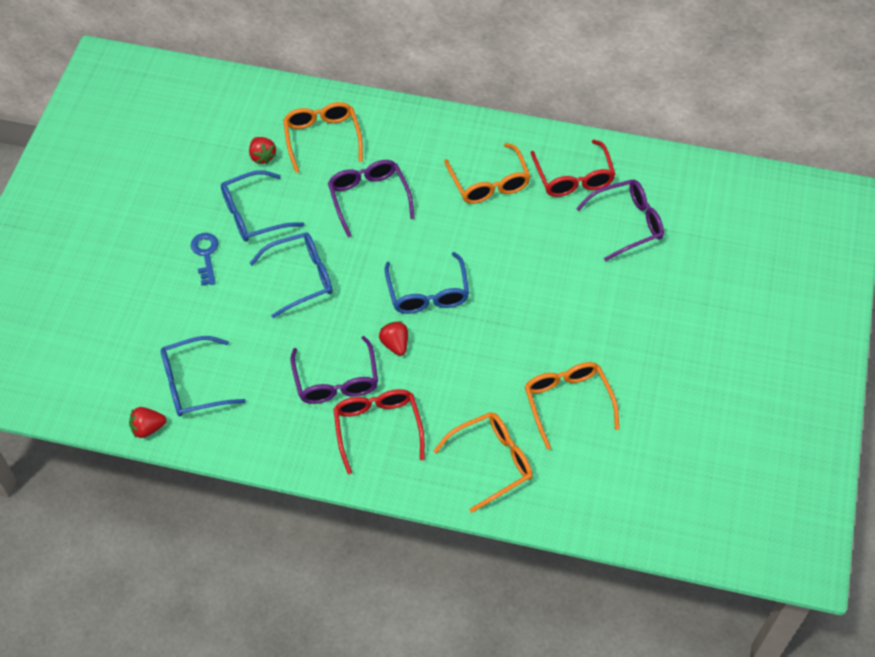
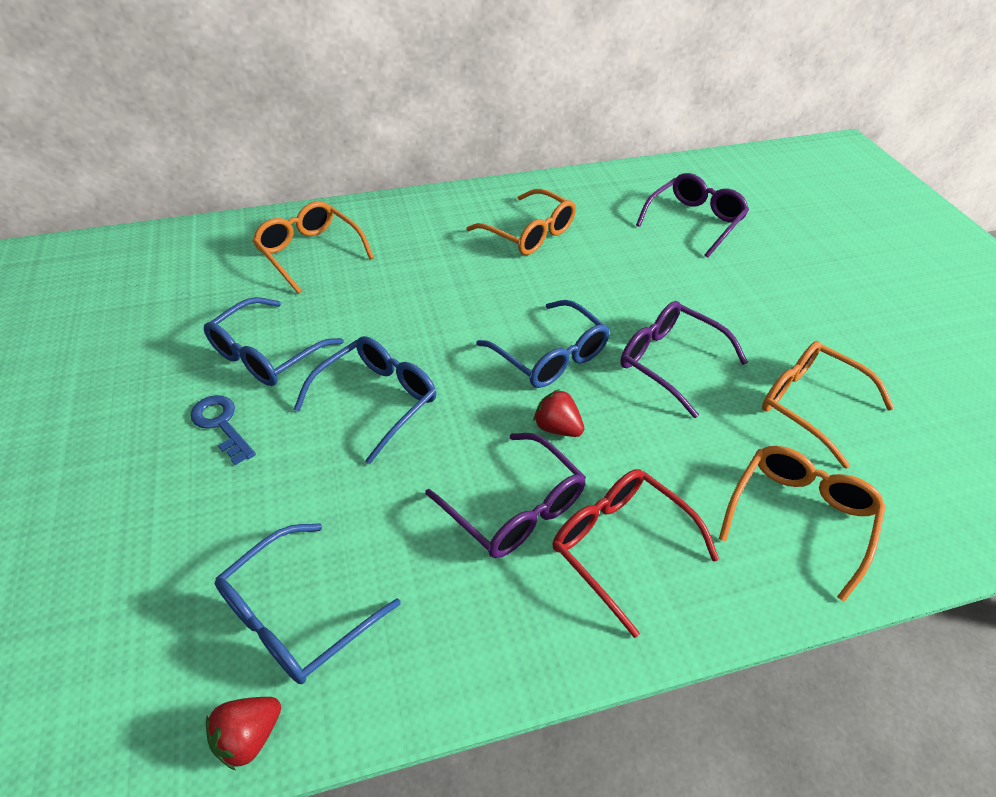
camera: 30 degrees left, 10 degrees down
red strawberry [249,137,276,164] -> none
purple glasses [328,160,415,238] -> purple glasses moved to [620,301,748,418]
red glasses [531,140,616,197] -> none

